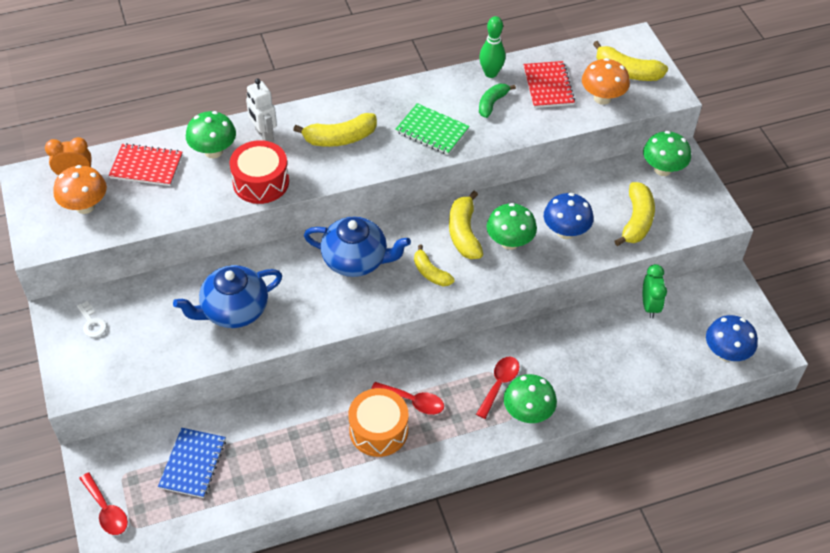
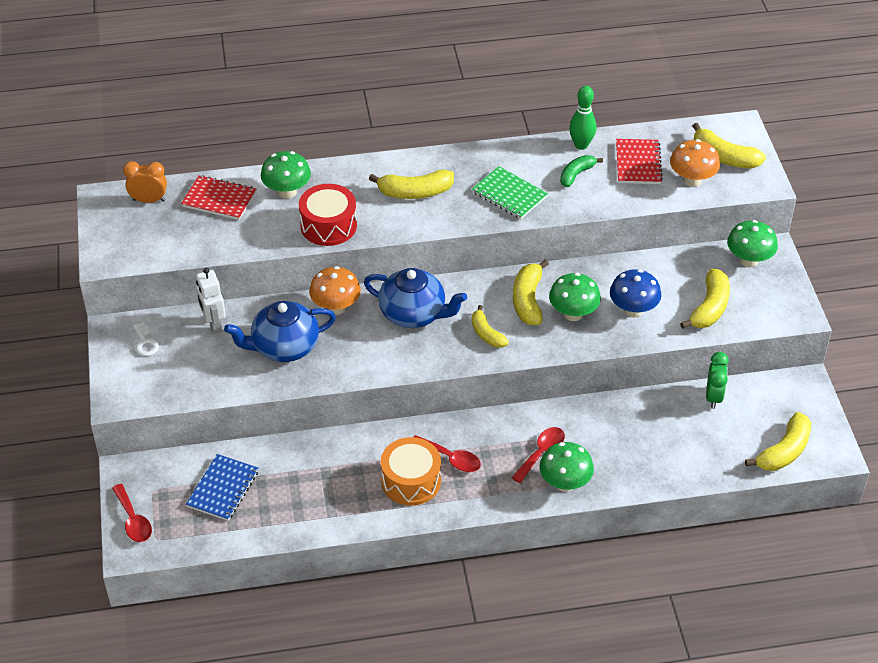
camera: 10 degrees right, 5 degrees down
orange mushroom [53,165,107,214] -> orange mushroom moved to [309,266,361,315]
white robot [246,79,277,142] -> white robot moved to [196,268,226,334]
blue mushroom [706,315,758,361] -> yellow banana [745,412,811,471]

